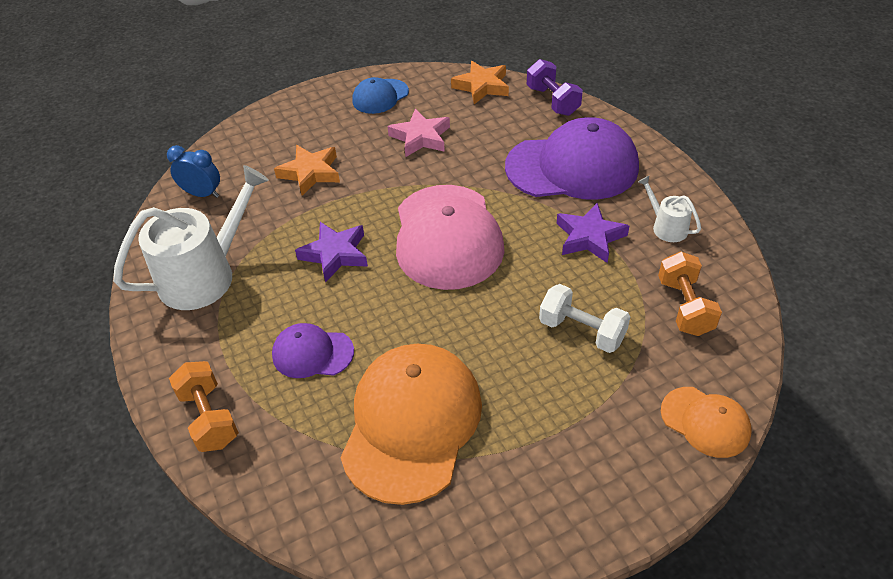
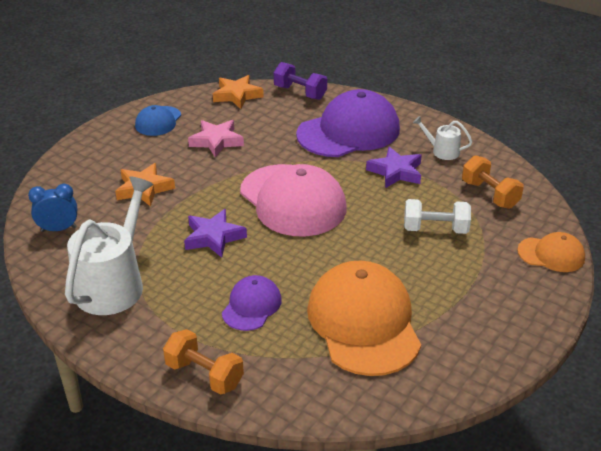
camera: 30 degrees left, 10 degrees down
purple cap [272,323,354,378] -> purple cap turned 135 degrees clockwise [222,275,282,331]

